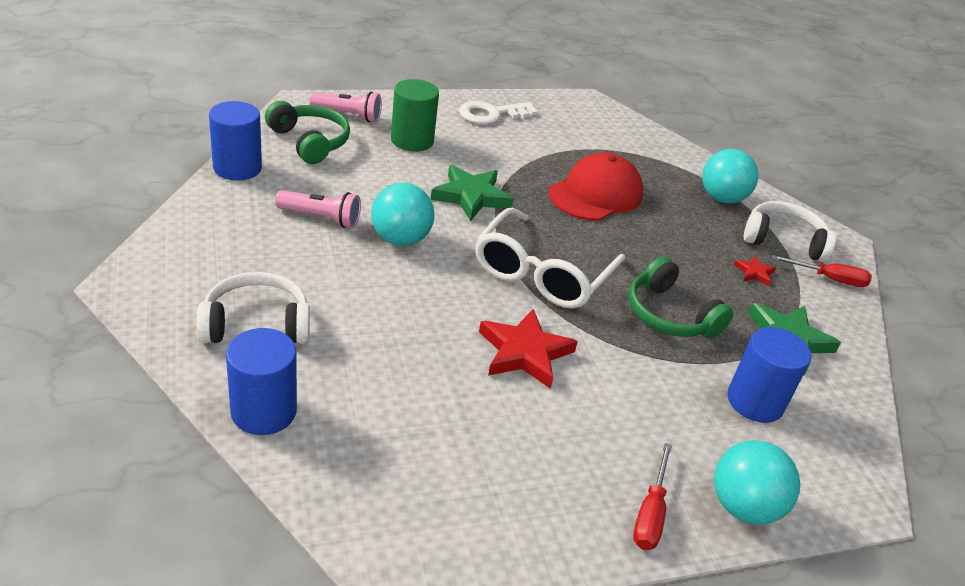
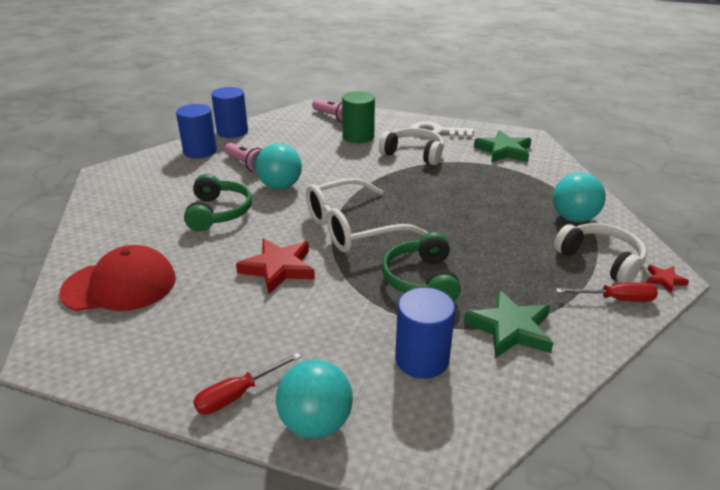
camera: 40 degrees right, 5 degrees down
white headphones [196,272,310,344] -> white headphones moved to [379,128,444,165]
blue cylinder [226,328,297,435] -> blue cylinder moved to [176,104,217,158]
green headphones [265,101,350,164] -> green headphones moved to [184,174,252,231]
green star [431,165,513,221] -> green star moved to [474,130,531,163]
red cap [548,152,643,221] -> red cap moved to [59,245,176,311]
red star [734,255,776,286] -> red star moved to [646,265,689,293]
red screwdriver [772,255,872,287] -> red screwdriver turned 45 degrees counterclockwise [556,283,658,302]

